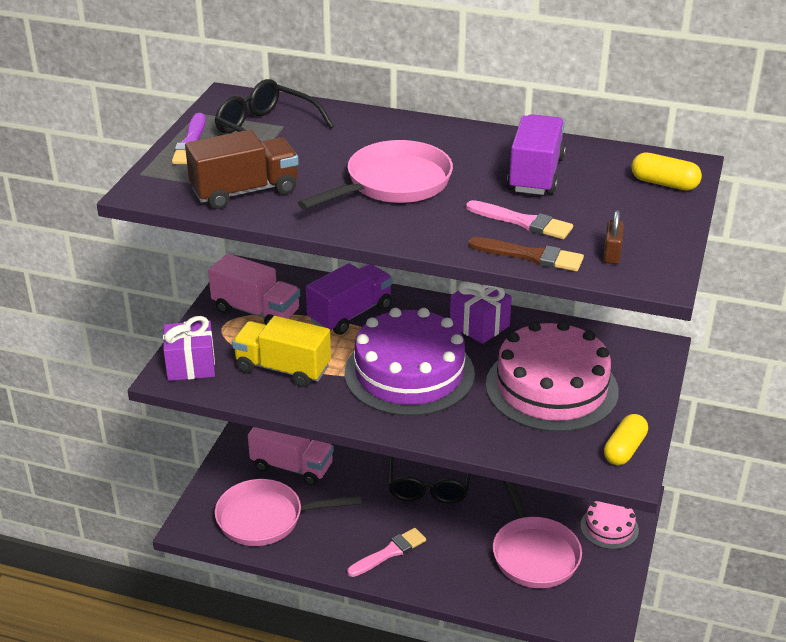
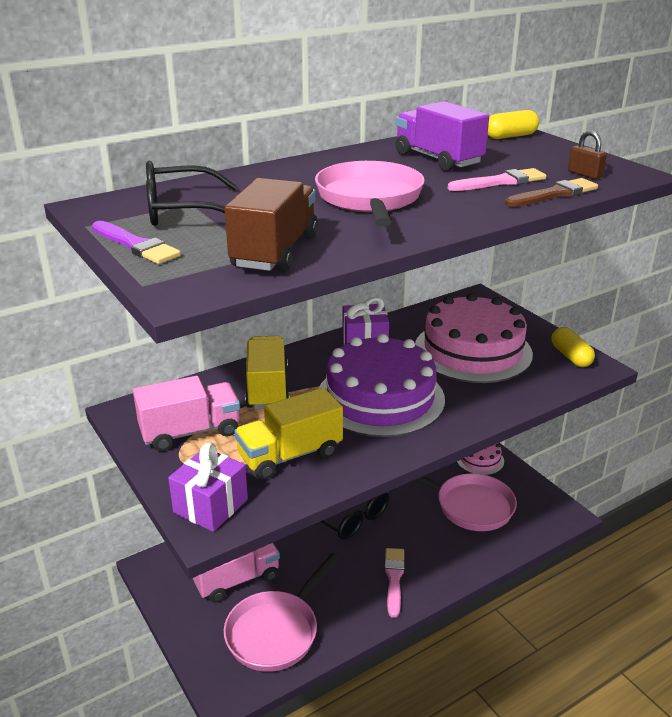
camera: 50 degrees left, 5 degrees down
purple truck [306,263,393,335] -> yellow truck [245,336,290,409]

